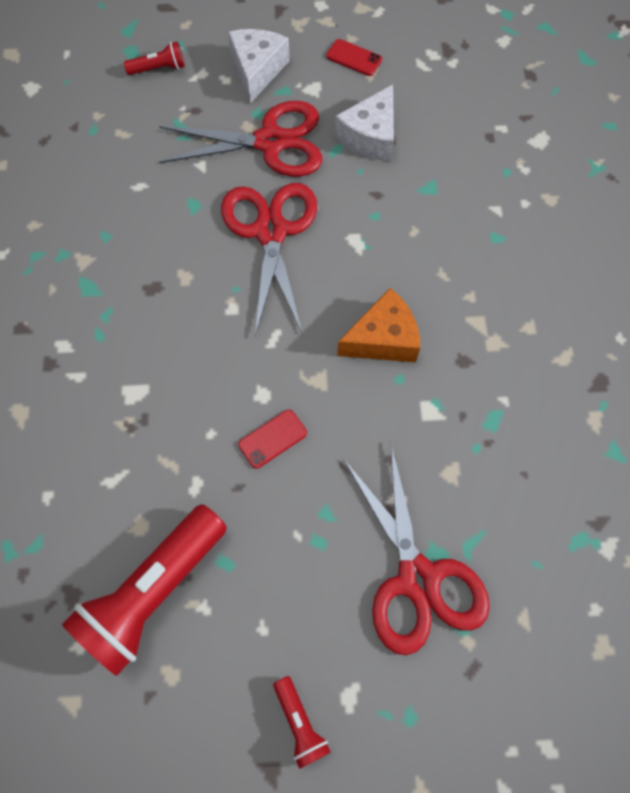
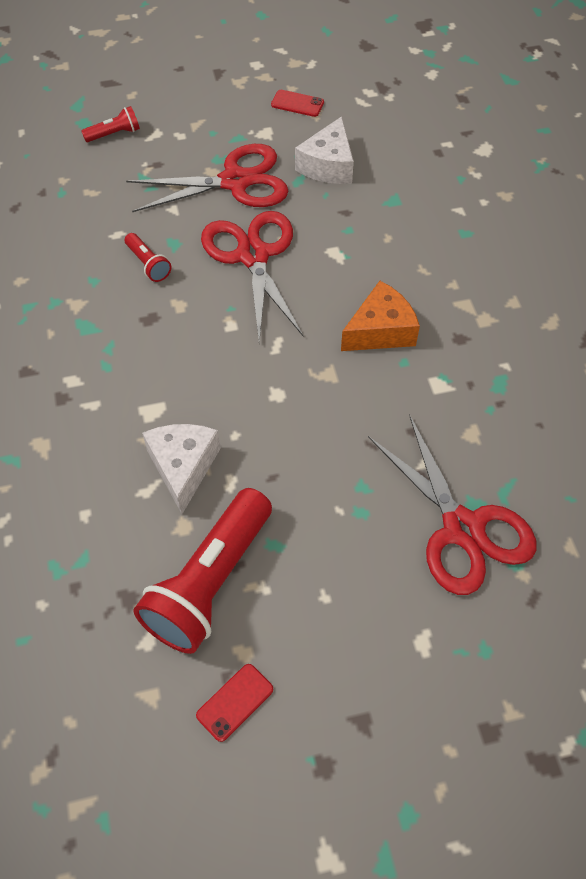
camera: 10 degrees left, 10 degrees down
white cheese [228,29,290,104] -> white cheese moved to [142,424,221,514]
red phone [238,409,307,469] -> red phone moved to [196,664,273,742]
red flashlight [273,676,331,769] -> red flashlight moved to [125,233,172,282]

